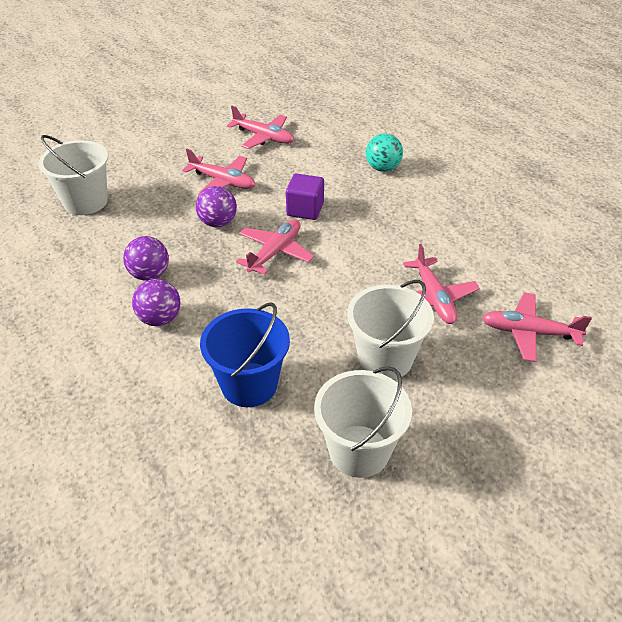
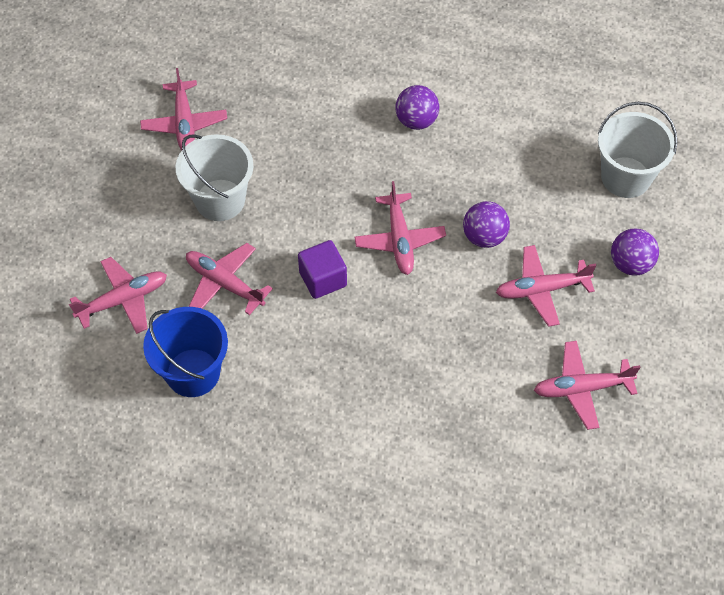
camera: 140 degrees right, 15 degrees up
purple ball [123,236,169,281] -> purple ball moved to [611,229,659,276]
blue bucket [200,302,290,407] -> blue bucket moved to [143,307,228,397]
purple cube [286,173,324,220] -> purple cube moved to [298,240,347,299]
white bucket [314,366,412,478] -> pink plane [140,68,227,151]
turquoise ball [366,133,403,172] -> none

